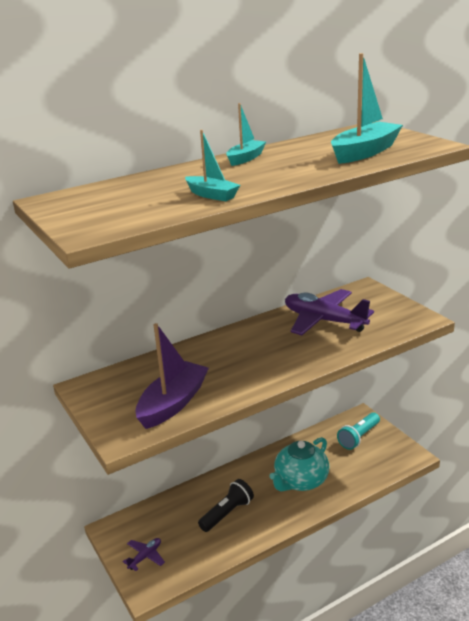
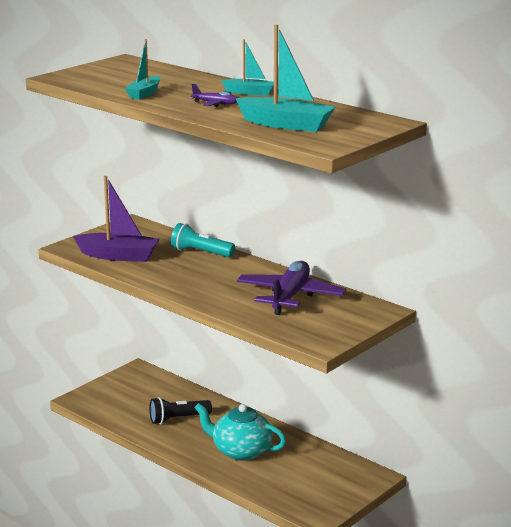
camera: 70 degrees right, 5 degrees down
purple plane [122,538,165,571] -> purple plane moved to [190,84,237,107]
black flashlight [198,479,254,532] -> black flashlight turned 135 degrees clockwise [150,397,212,424]
turquoise flashlight [337,412,380,450] -> turquoise flashlight moved to [171,223,235,257]

